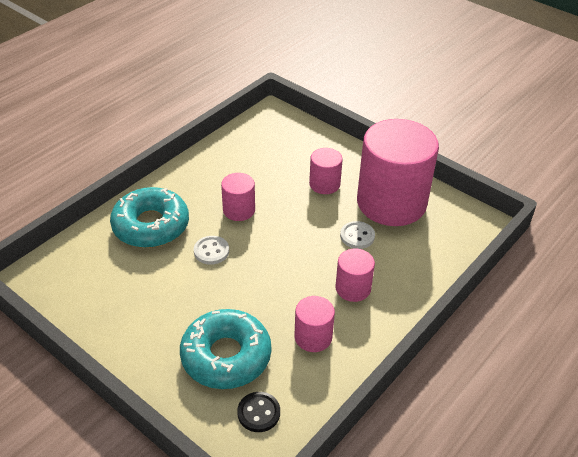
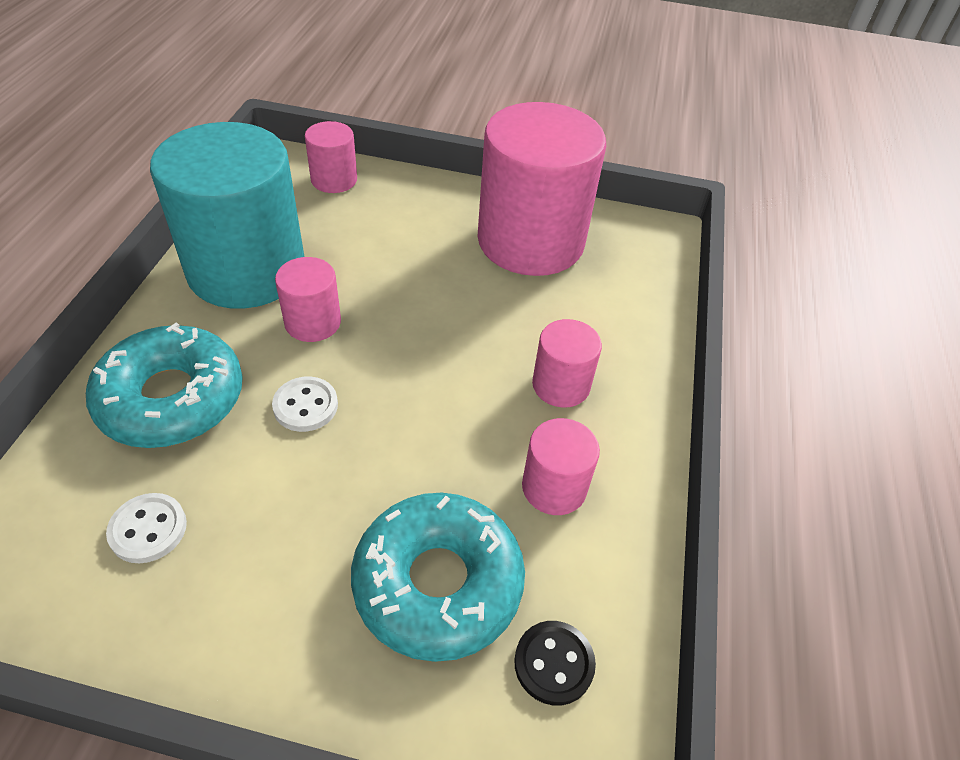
camera: 30 degrees left, 5 degrees up
pink cylinder [309,148,343,194] -> pink cylinder moved to [305,121,357,193]
white button [340,221,375,249] -> white button moved to [106,493,187,563]
none -> turquoise cylinder [150,122,304,309]

